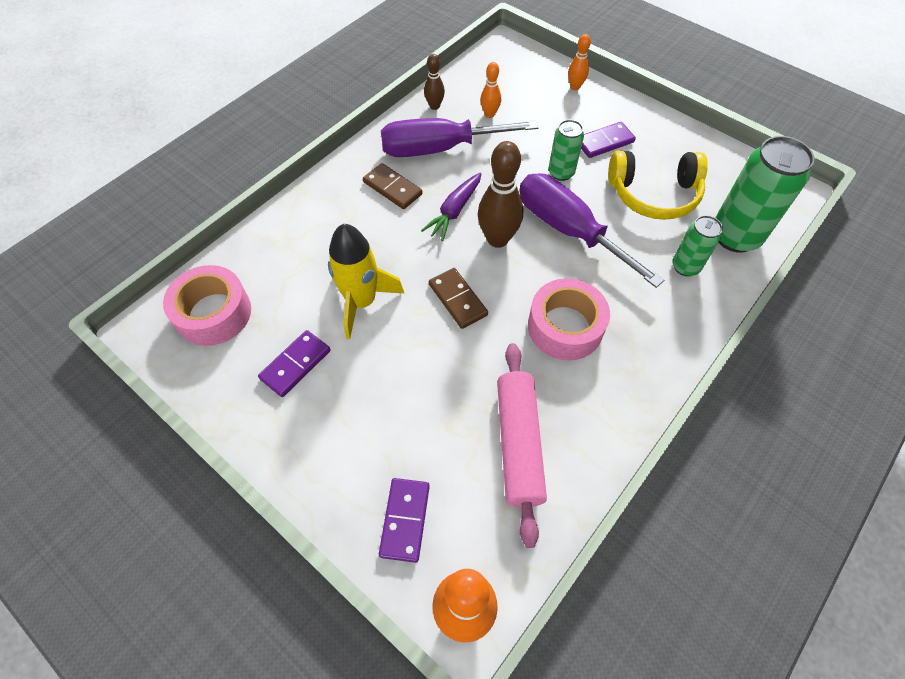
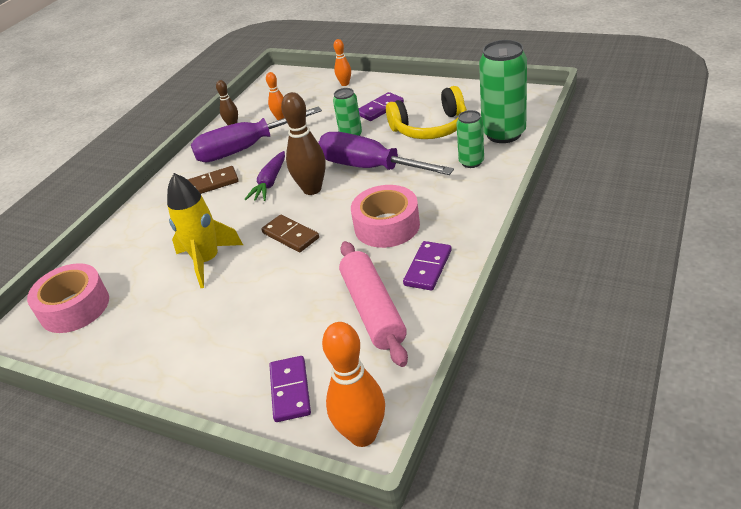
camera: 10 degrees left, 20 degrees down
purple domino [258,330,331,397] -> purple domino moved to [403,241,452,291]
brown domino [363,163,423,209] -> brown domino turned 45 degrees counterclockwise [187,166,239,194]

